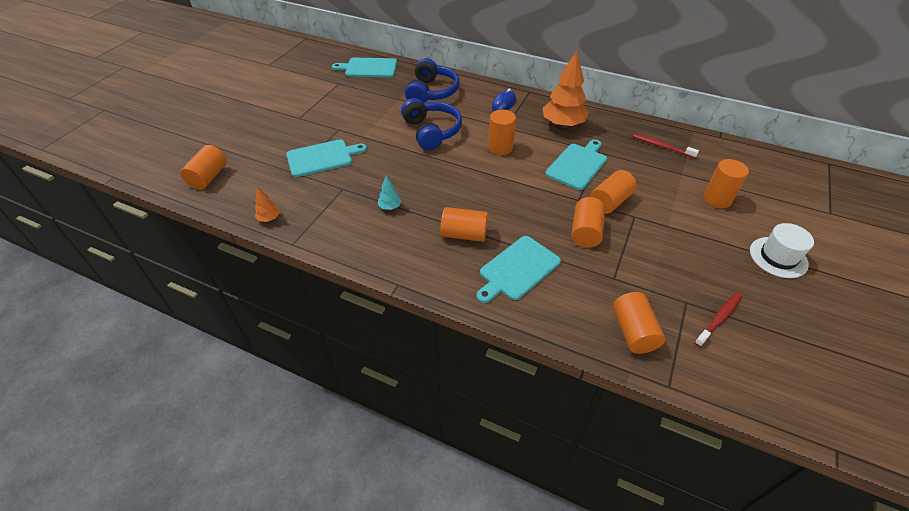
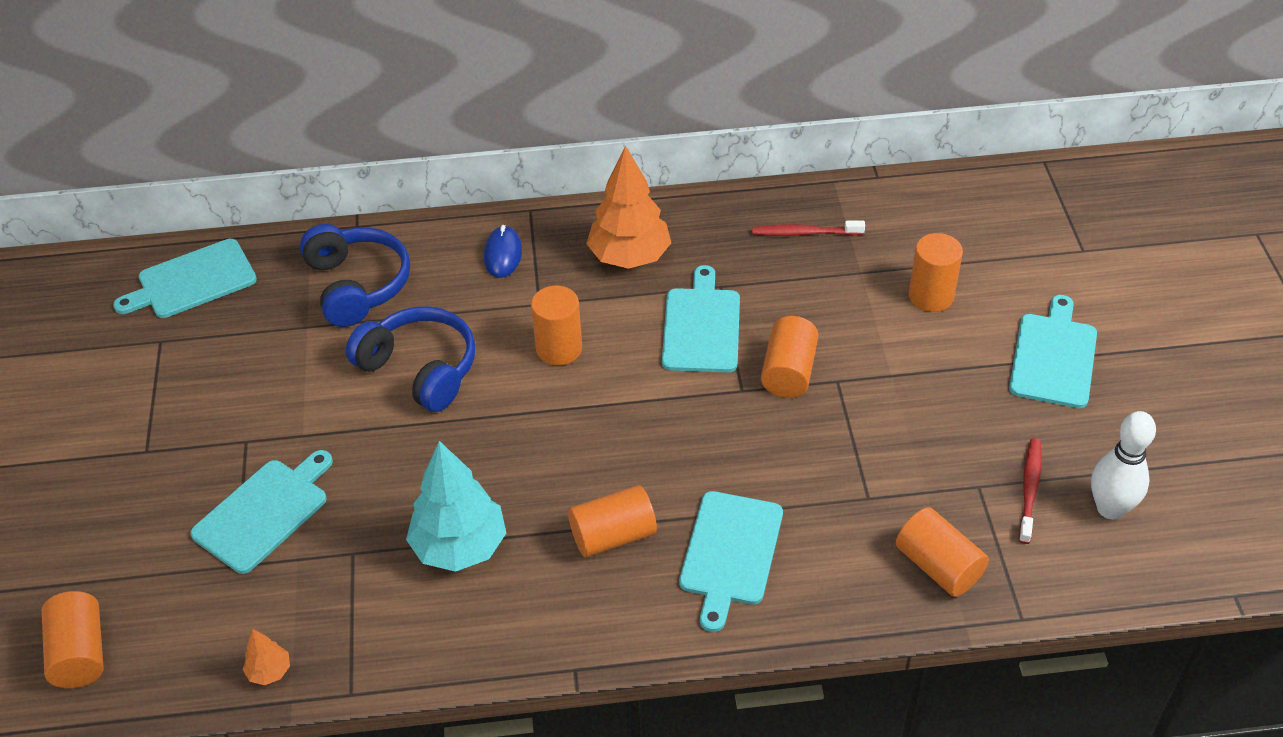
camera: 30 degrees left, 0 degrees up
turquoise tree [378,176,402,210] -> turquoise tree [406,441,506,572], size x2.24
orange cylinder [571,197,605,248] -> none
white hat [750,223,814,278] -> turquoise cutting board [1009,295,1097,408]
none -> white bowling pin [1091,411,1156,519]

